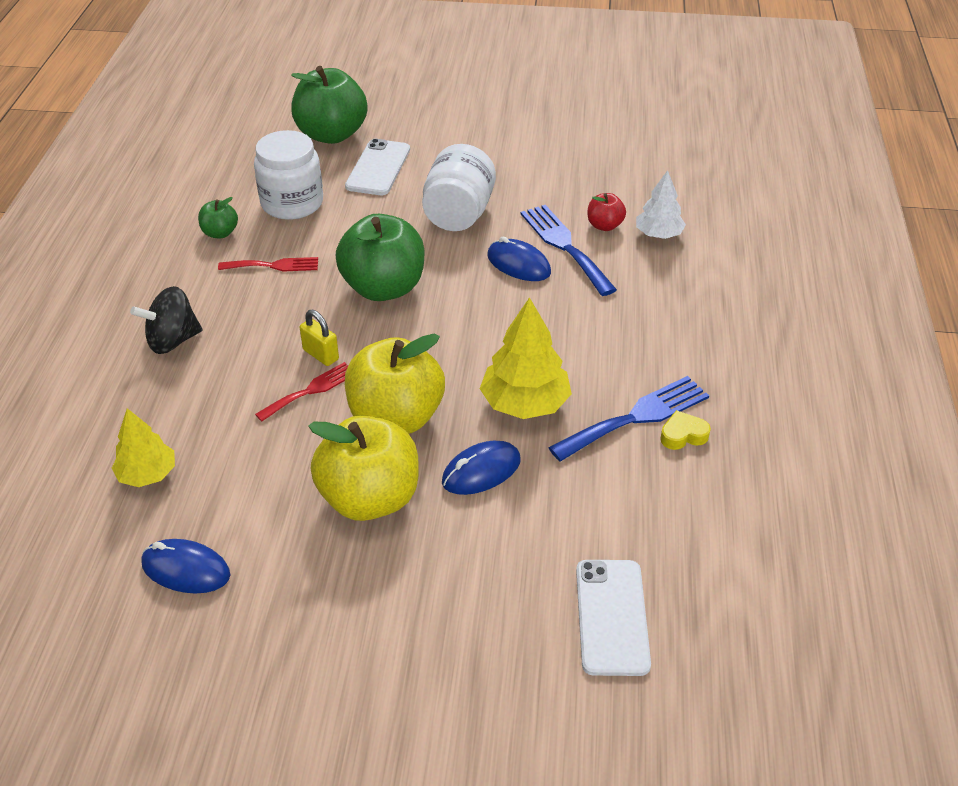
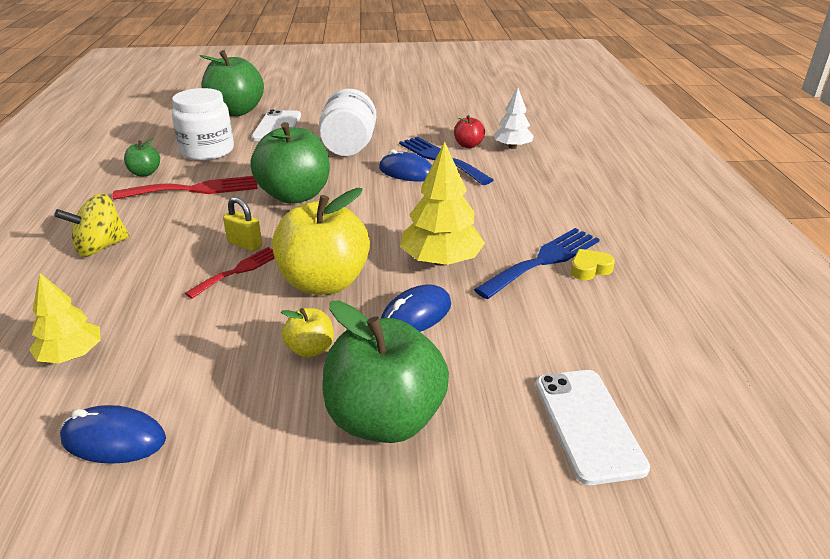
camera: 10 degrees left, 10 degrees down
black spinning top [130,286,202,354] -> yellow spinning top [54,193,130,257]
red fork [218,257,318,272] -> red fork [112,176,258,200], size x1.59
yellow apple [308,415,419,521] -> yellow apple [281,308,334,358], size x0.47
none -> green apple [323,300,449,443]

